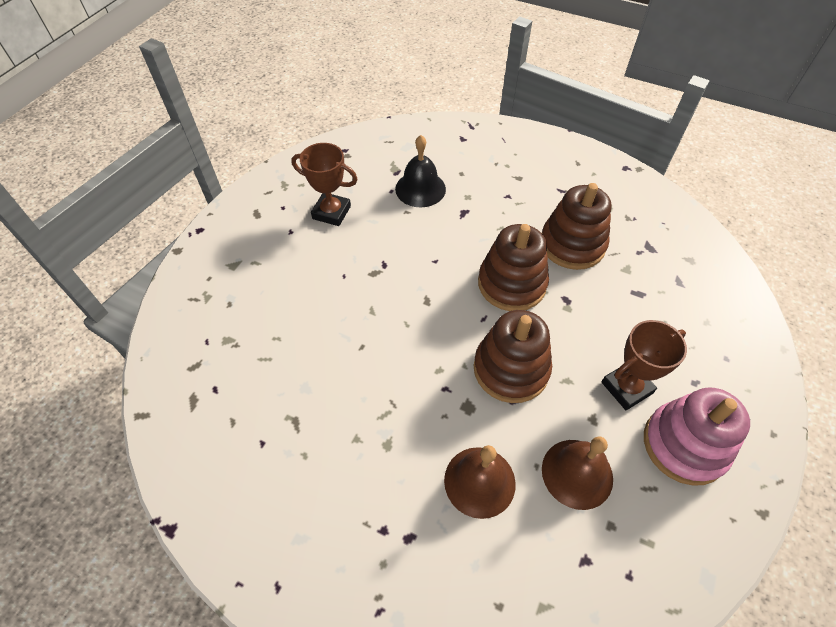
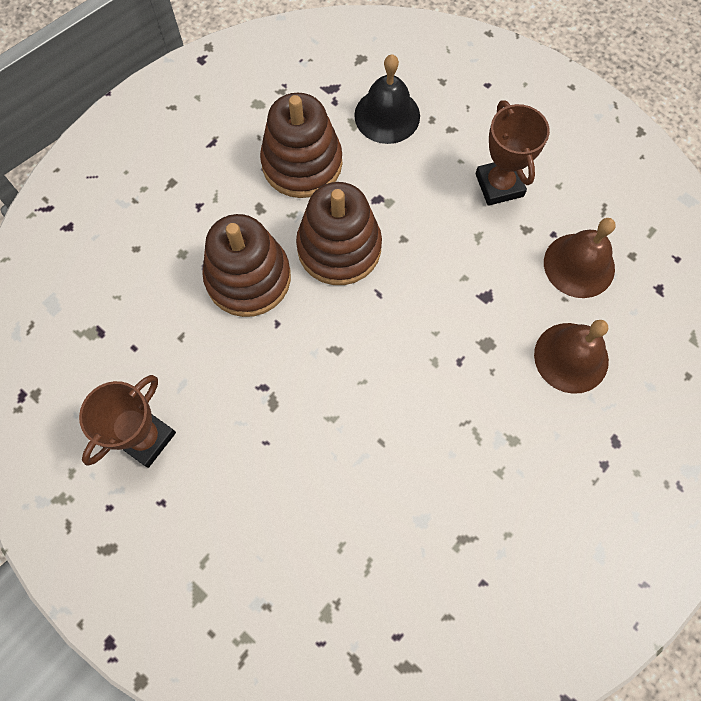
camera: 75 degrees left, 15 degrees up
black bell [395,135,446,207] -> black bell moved to [354,54,420,144]
brown stacking toy [474,310,552,403] -> brown stacking toy moved to [202,214,291,317]
pink stacking toy [644,387,750,486] -> none

